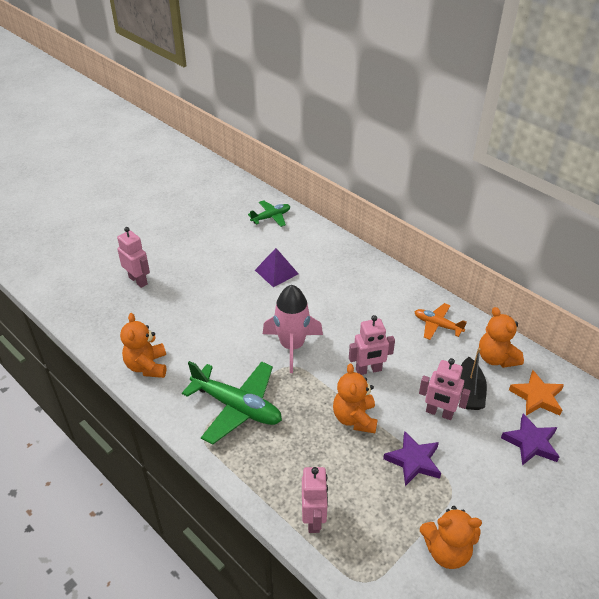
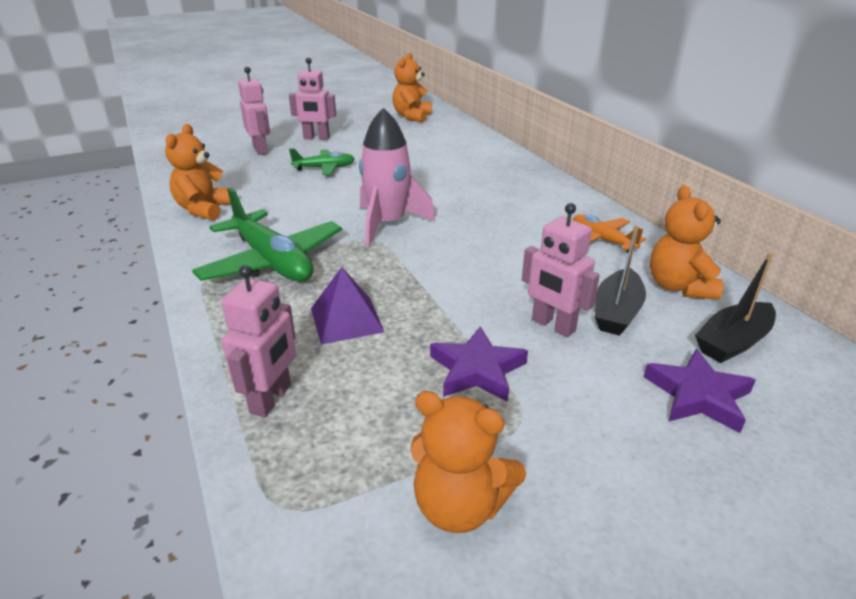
camera: 20 degrees right, 10 degrees down
green plane [248,200,290,227] -> green plane moved to [289,149,355,175]
purple pyramid [255,248,299,287] -> purple pyramid moved to [311,267,384,344]
orange teddy bear [333,363,378,433] -> orange teddy bear moved to [392,53,432,122]
pink robot [349,315,395,375] -> pink robot moved to [289,58,336,140]
orange star [509,370,564,416] -> black boat [695,253,776,363]

